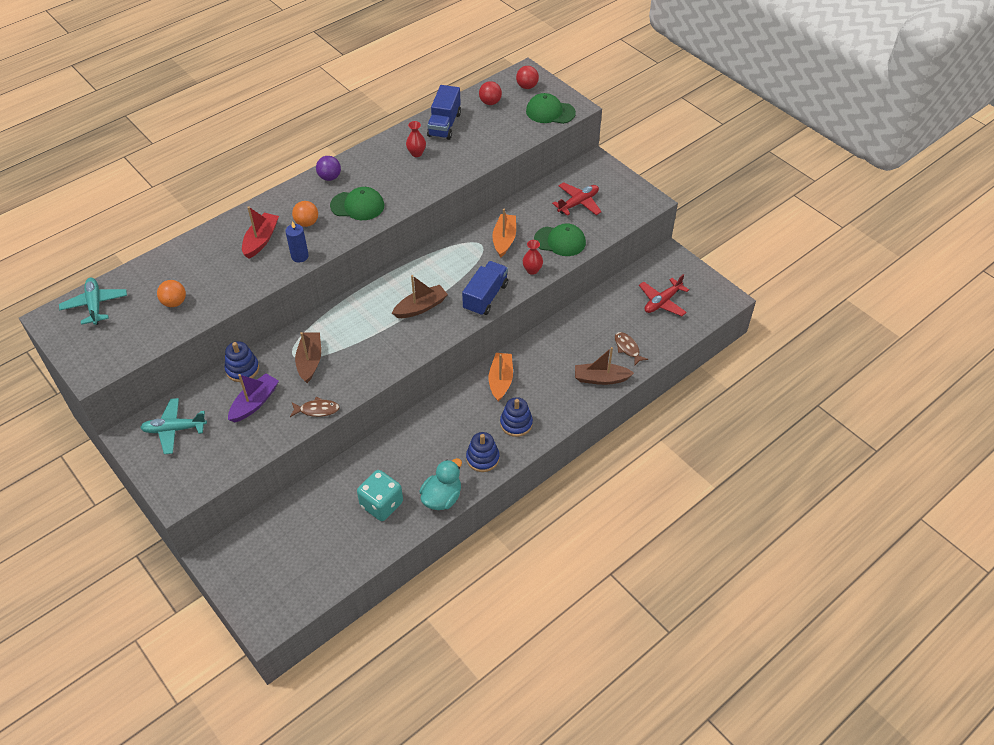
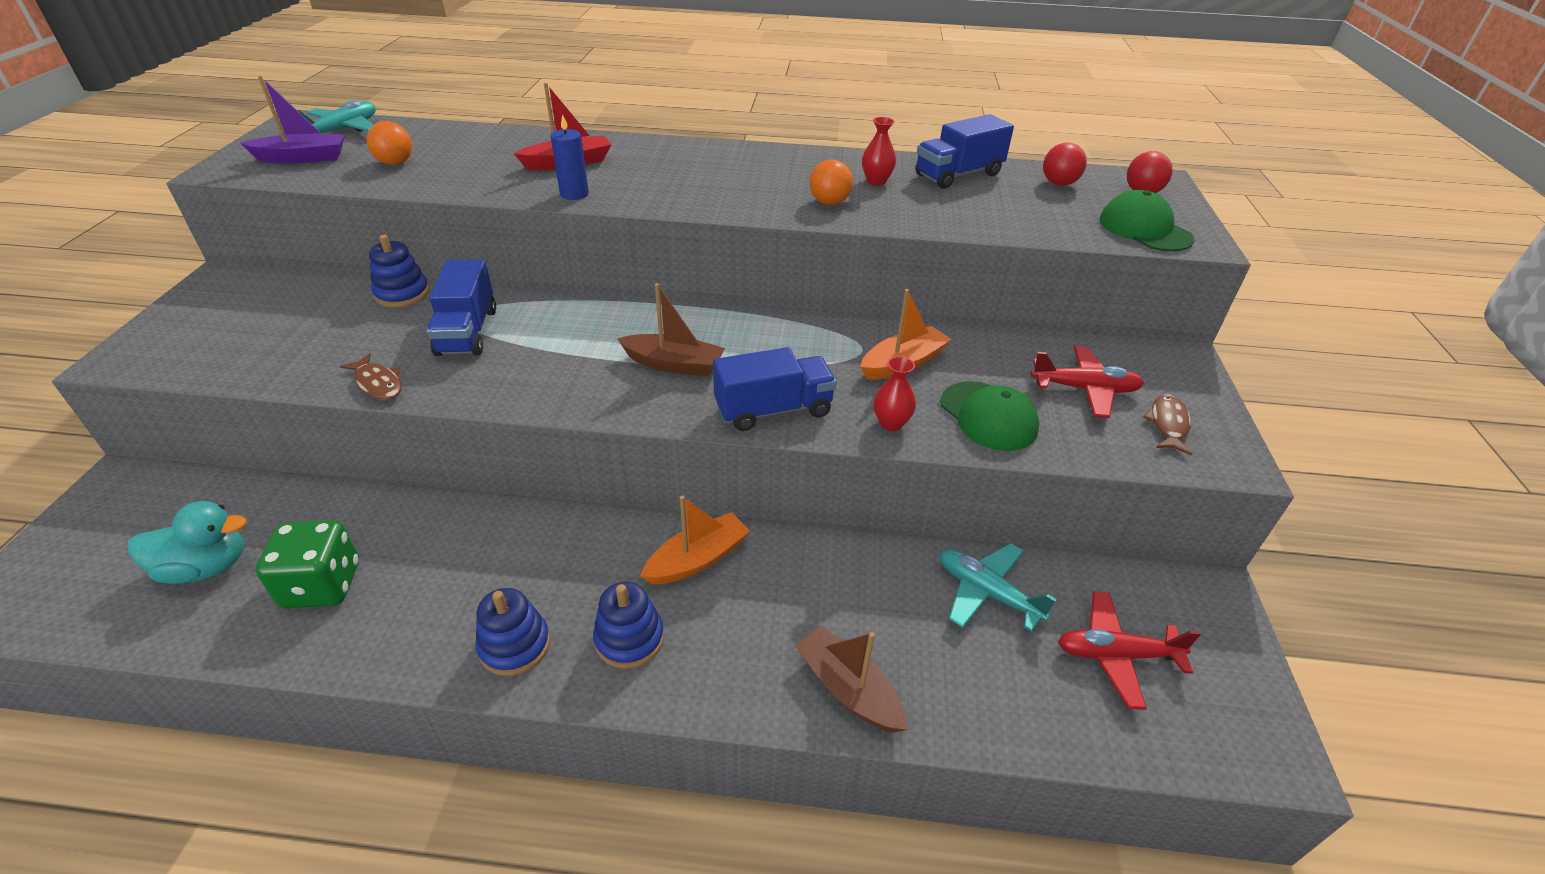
camera: 45 degrees right, 10 degrees down
turquoise plane [140,398,207,454] -> turquoise plane moved to [940,543,1057,632]
purple boat [228,373,279,422] -> purple boat moved to [241,76,345,163]
orange ball [292,201,318,227] -> orange ball moved to [810,159,853,205]
brown boat [295,332,321,383] -> blue truck [427,259,496,356]
purple ball [316,156,341,181] -> none
green cap [330,187,384,220] -> none
turquoise dice [357,470,403,521] -> green dice [256,520,359,608]
turquoise duck [419,458,462,510] -> turquoise duck moved to [128,501,247,584]
brown fish [615,332,648,365] -> brown fish moved to [1143,395,1192,455]

